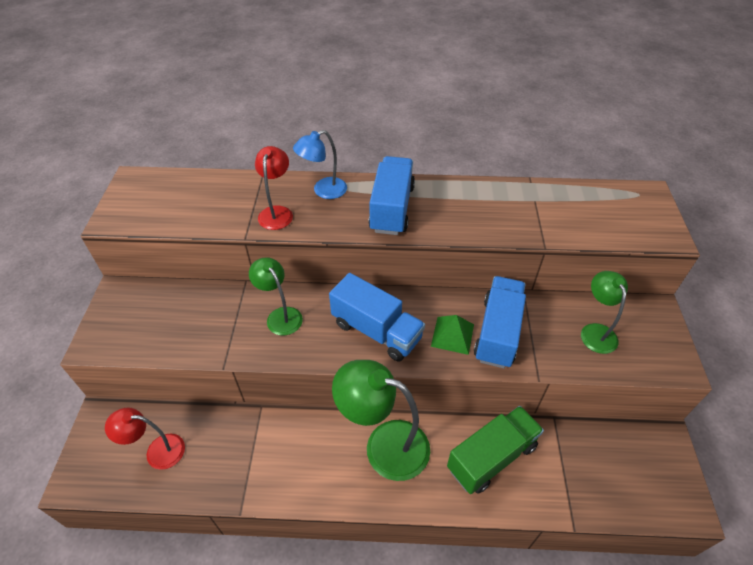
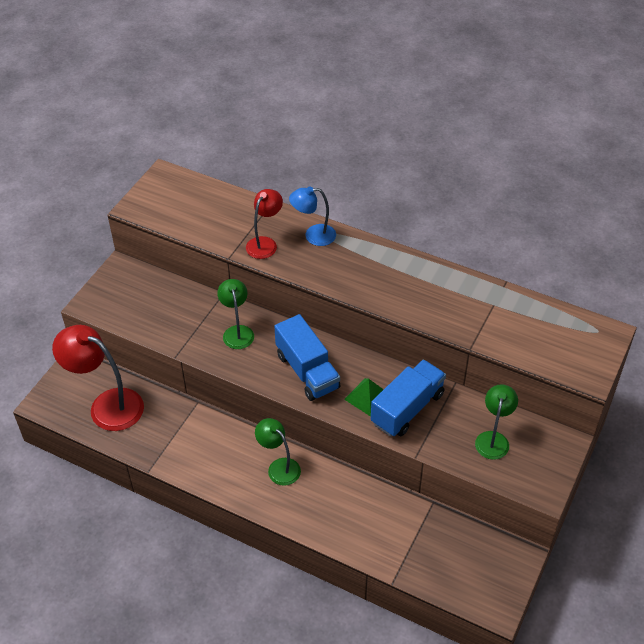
camera: 25 degrees right, 0 degrees up
red lamp [105,408,185,470] -> red lamp [52,325,144,431], size x1.70
green lamp [332,360,430,481] -> green lamp [255,418,301,486], size x0.59
blue truck [368,156,415,235] -> none
green truck [447,406,544,494] -> none

